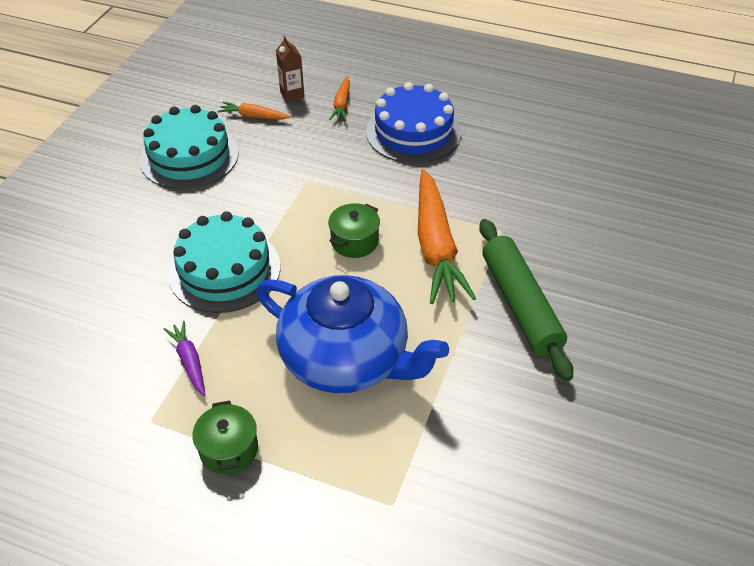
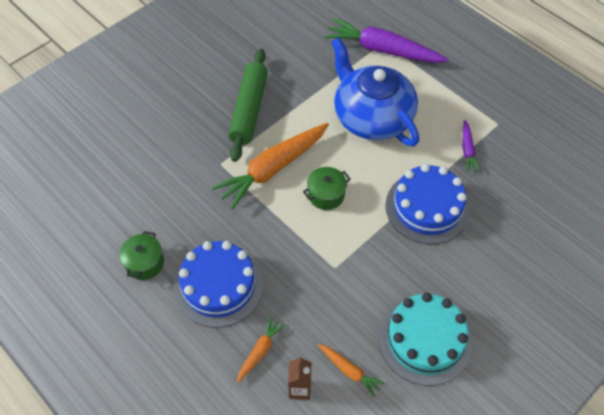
camera: 155 degrees left, 10 degrees up
turquoise cake [168,211,280,313] -> blue cake [385,164,470,244]
green pot [192,400,258,475] -> green pot moved to [119,231,164,280]
orange carrot [418,169,476,304] -> orange carrot turned 150 degrees counterclockwise [212,123,329,210]
none -> purple carrot [325,18,449,63]

